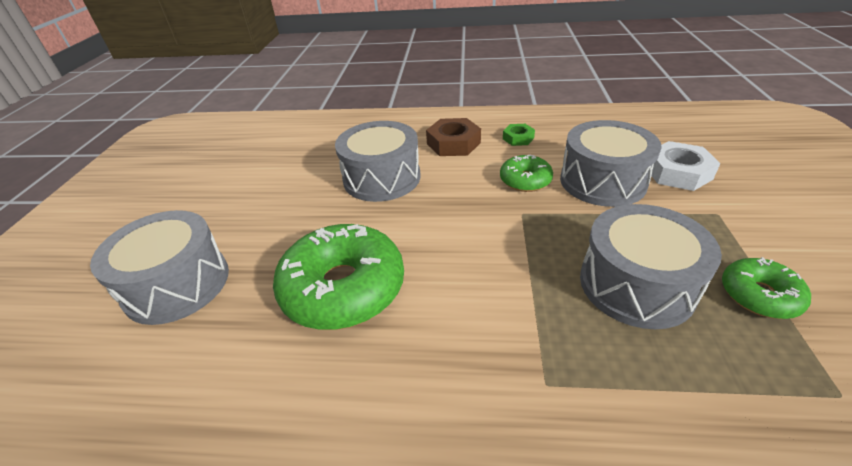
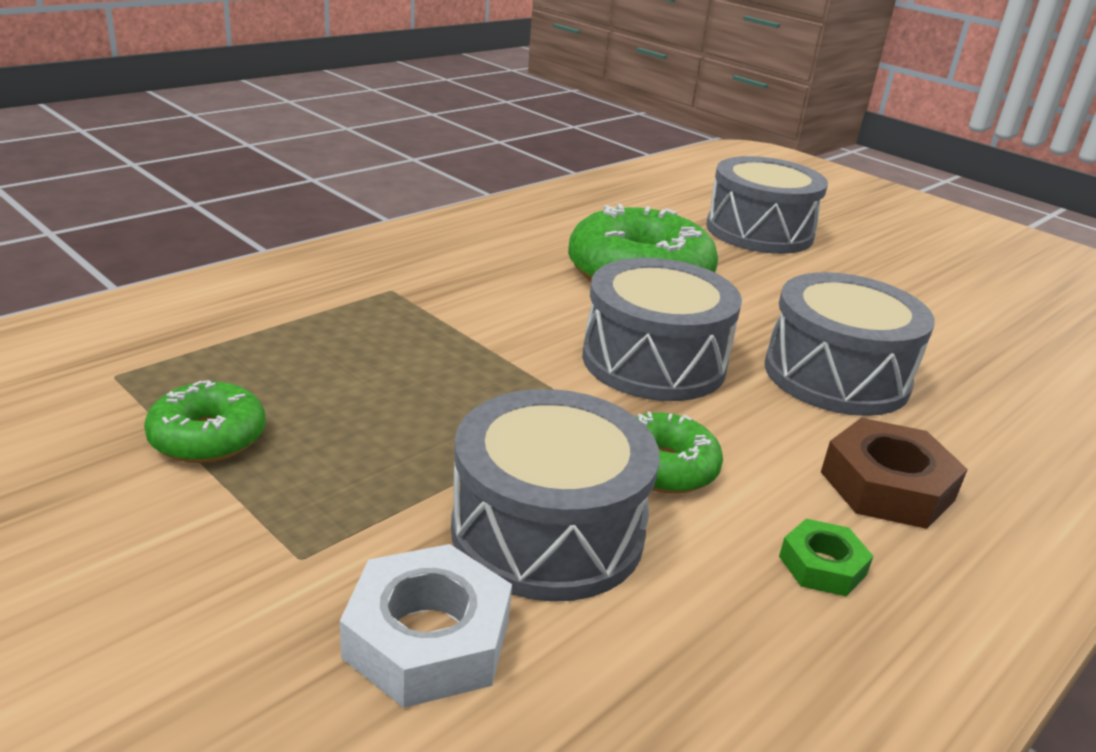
camera: 125 degrees right, 10 degrees down
grey drum [580,204,722,329] -> grey drum moved to [582,258,742,401]

